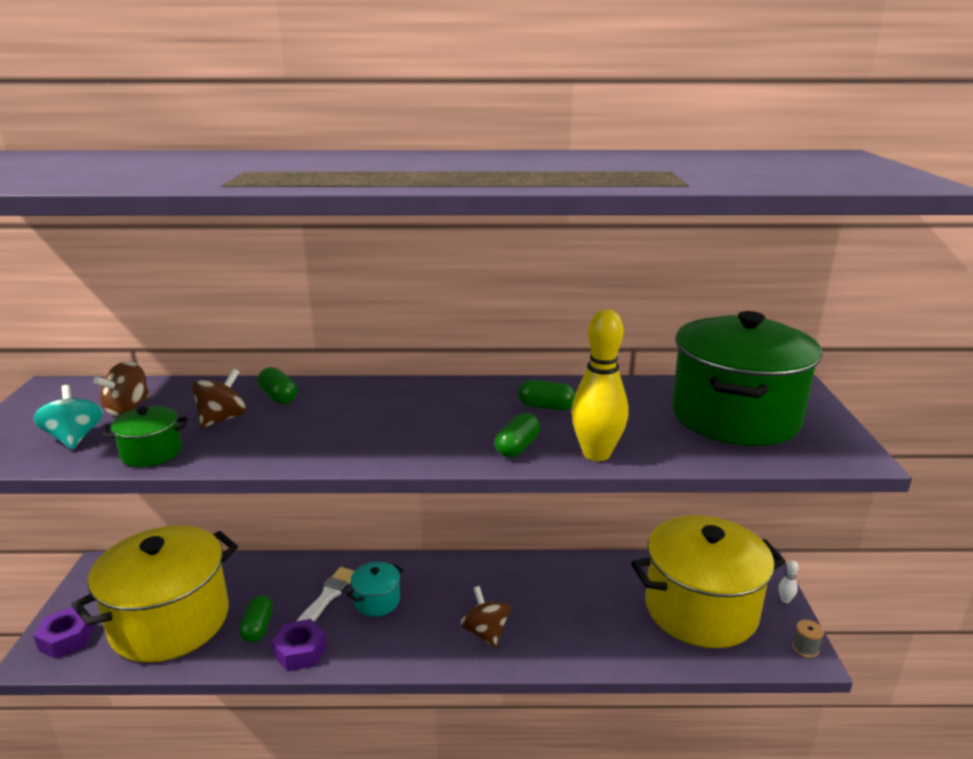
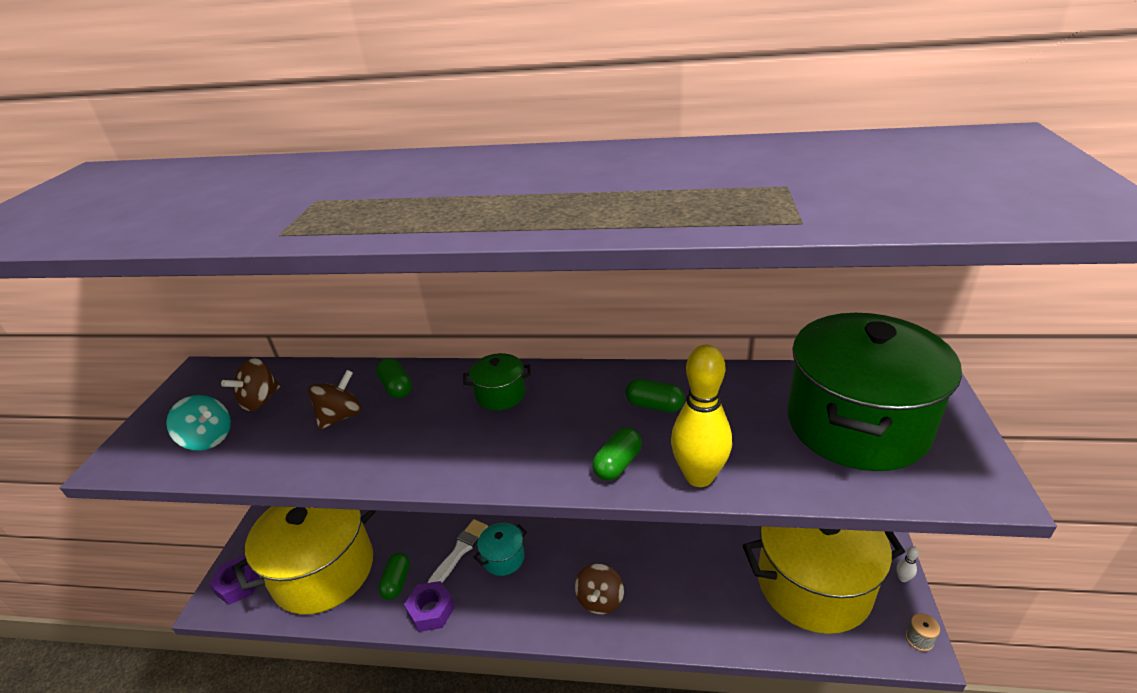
camera: 10 degrees right, 10 degrees up
turquoise spinning top [33,385,103,450] -> turquoise spinning top turned 135 degrees clockwise [166,395,231,451]
green pot [102,406,188,467] -> green pot moved to [463,353,531,411]
brown spinning top [460,586,510,648] -> brown spinning top turned 150 degrees counterclockwise [575,564,624,615]

